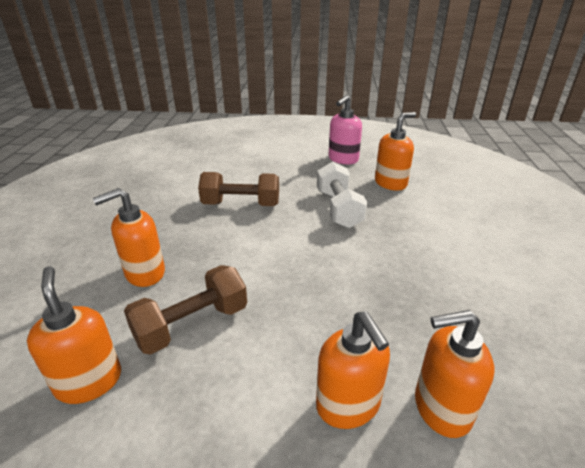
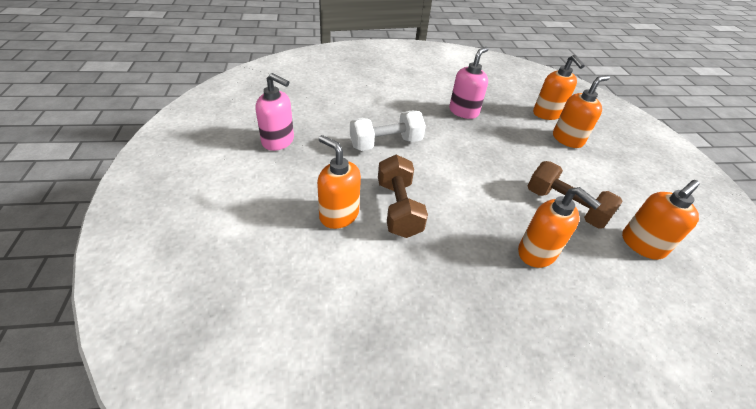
camera: 105 degrees left, 10 degrees up
orange soap dispenser [375,112,416,191] -> orange soap dispenser moved to [317,135,361,229]
none -> pink soap dispenser [449,47,489,119]

